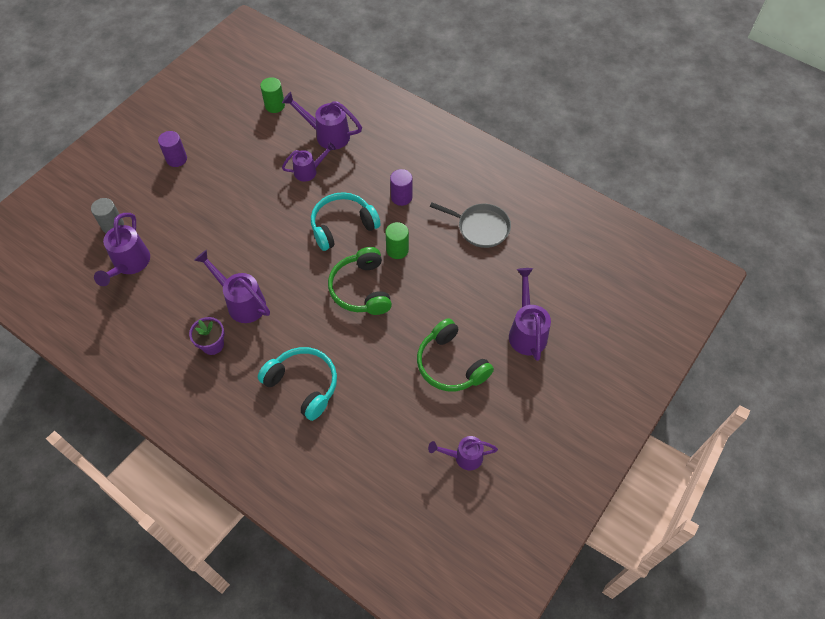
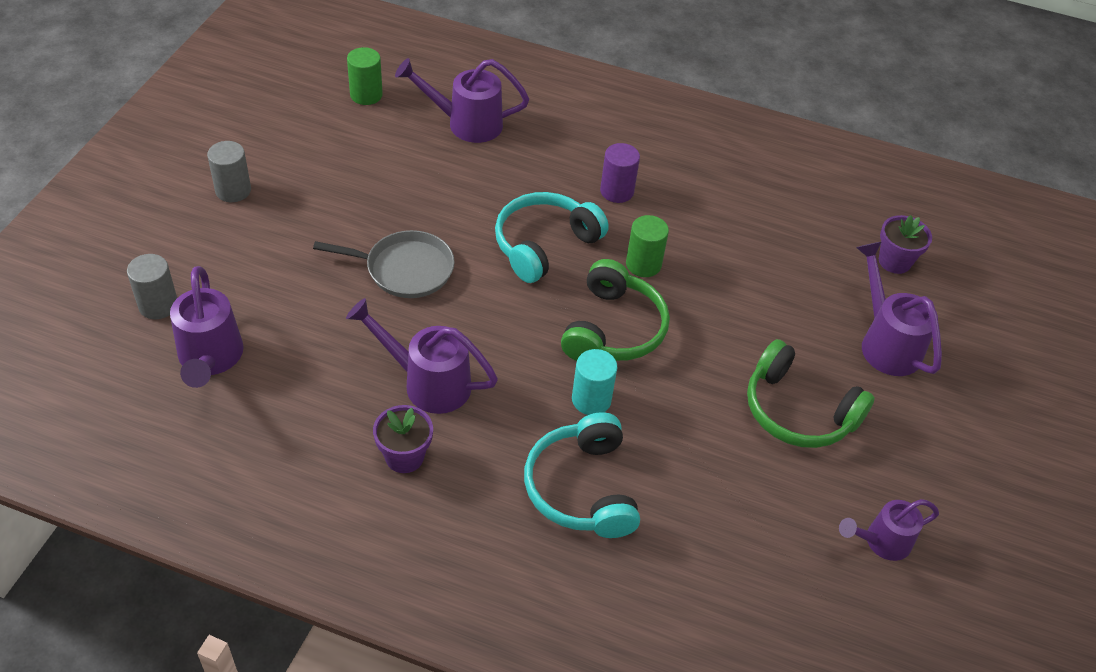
camera: 20 degrees left, 10 degrees down
purple cylinder [158,131,187,167] -> grey cylinder [207,141,251,202]
turquoise headphones [258,347,337,421] -> turquoise headphones turned 120 degrees counterclockwise [524,412,640,538]
purple watering can [282,142,336,182] -> none
green headphones [328,247,392,315] -> green headphones turned 135 degrees counterclockwise [561,259,670,361]
grey pan [430,203,511,248] -> grey pan moved to [313,230,455,298]
none -> turquoise cylinder [572,349,617,415]
none -> purple flower pot [879,215,932,274]

